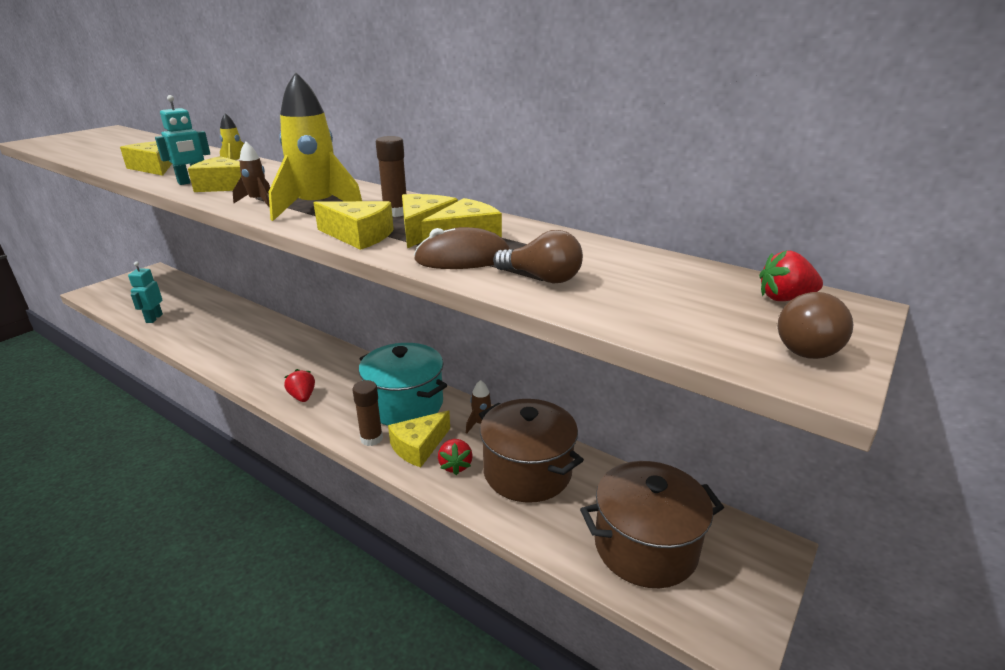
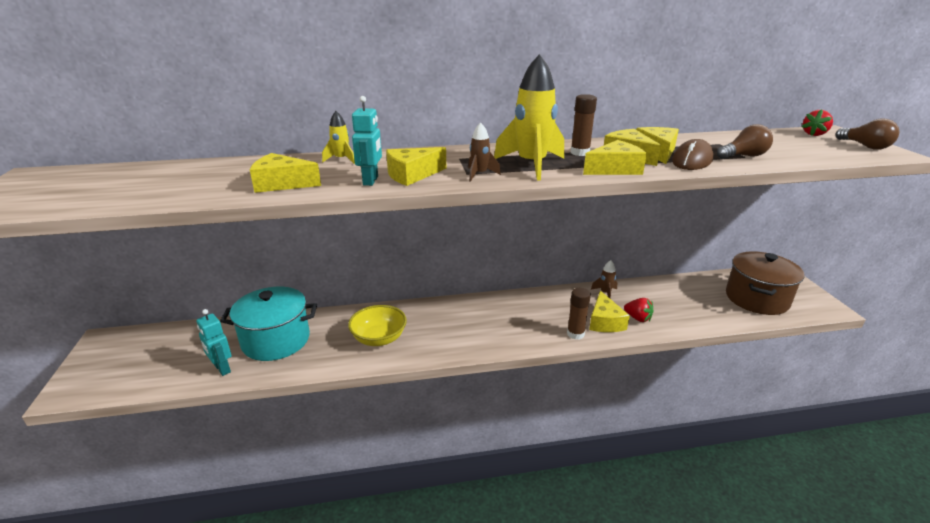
camera: 45 degrees left, 0 degrees up
red strawberry [284,369,315,402] -> none
turquoise pot [359,343,447,426] -> turquoise pot moved to [220,287,317,361]
brown pot [479,399,584,503] -> none
none -> yellow bowl [348,305,407,346]

